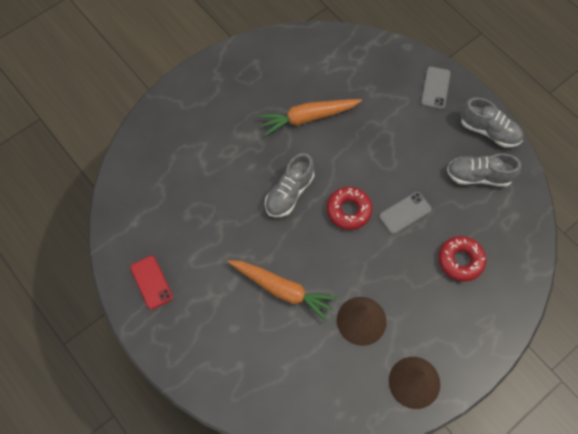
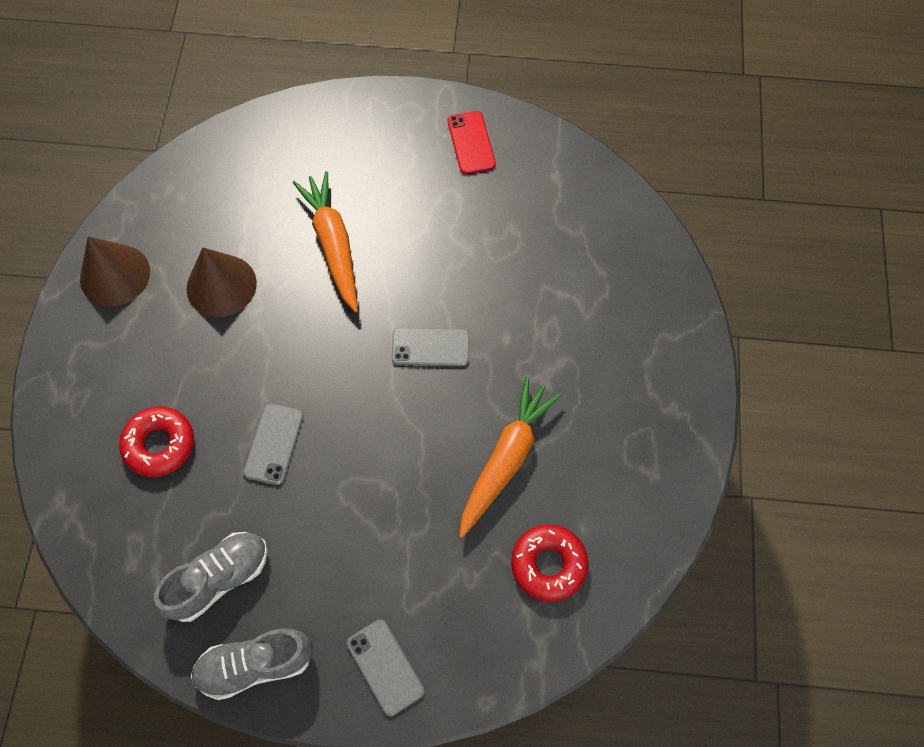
camera: 135 degrees right, 0 degrees up
red phone [130,256,173,310] -> red phone turned 60 degrees clockwise [448,111,496,174]
orange carrot [228,260,338,322] -> orange carrot turned 90 degrees clockwise [293,171,358,313]
grey shoe [265,153,314,217] -> grey phone [392,328,470,366]
red donut [327,187,372,230] -> red donut moved to [511,524,588,602]

